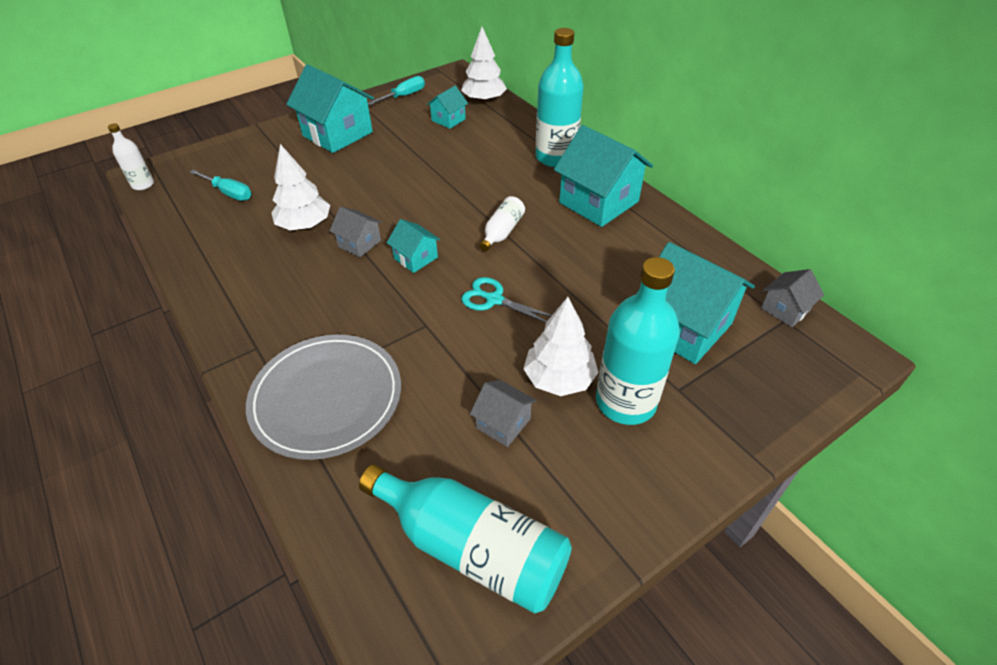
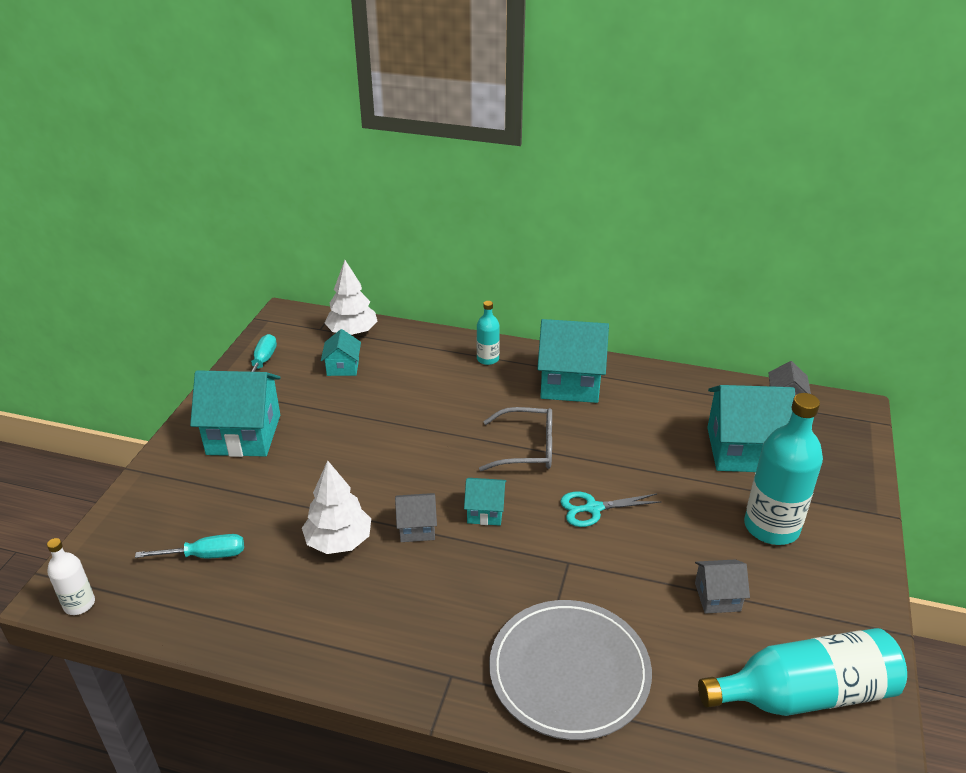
camera: 40 degrees left, 10 degrees down
white bottle [479,196,525,251] -> grey glasses [479,407,552,471]
white tree [524,297,598,396] -> none
turquoise bottle [536,28,584,167] -> turquoise bottle [477,301,500,365], size x0.51

